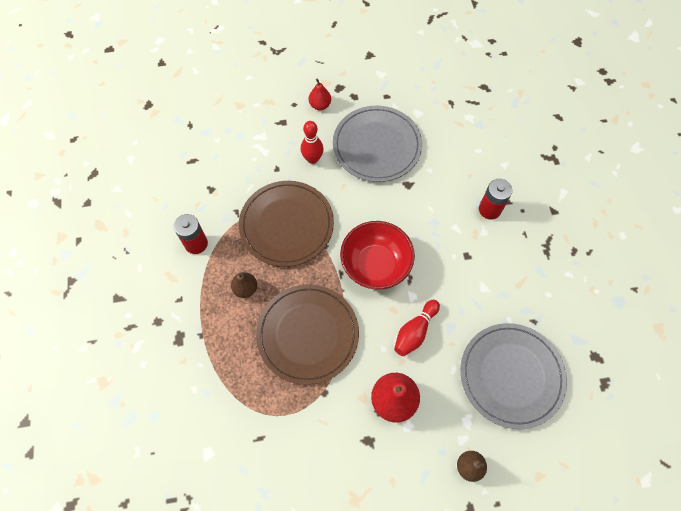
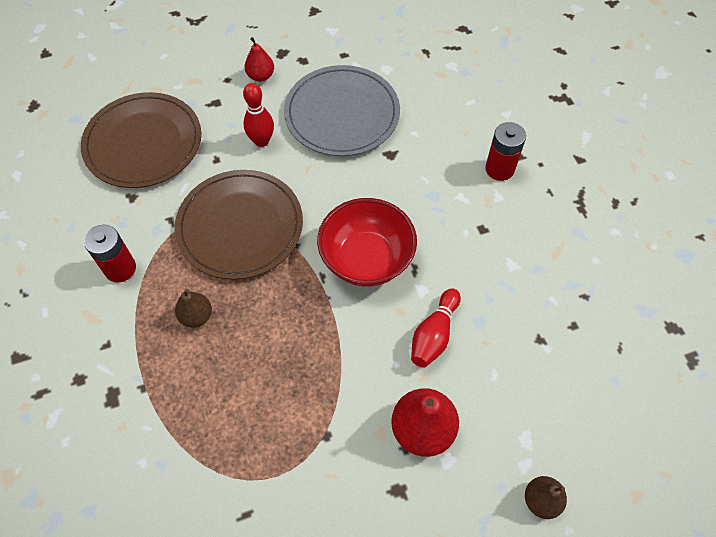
camera: 10 degrees left, 5 degrees down
brown plate [256,284,359,385] -> brown plate moved to [81,92,201,188]
grey plate [460,323,567,429] -> none

